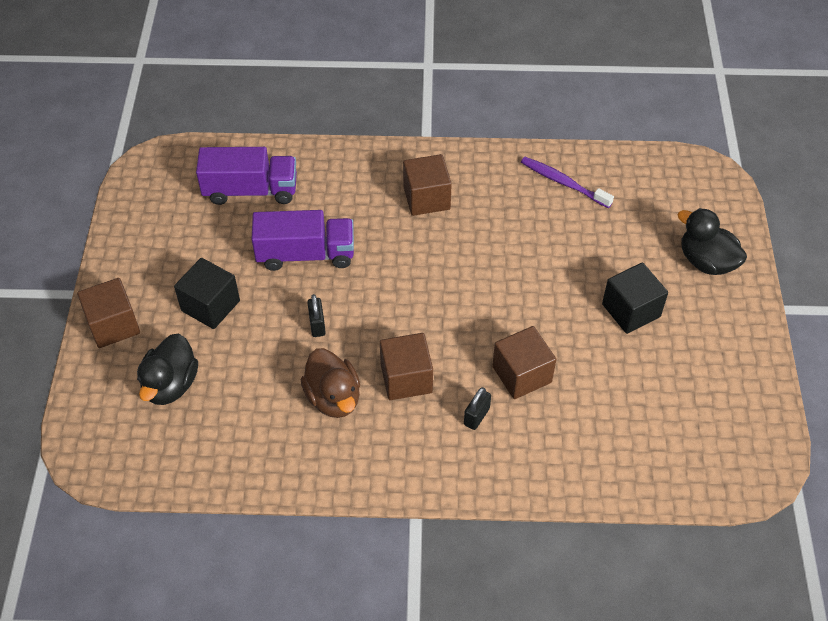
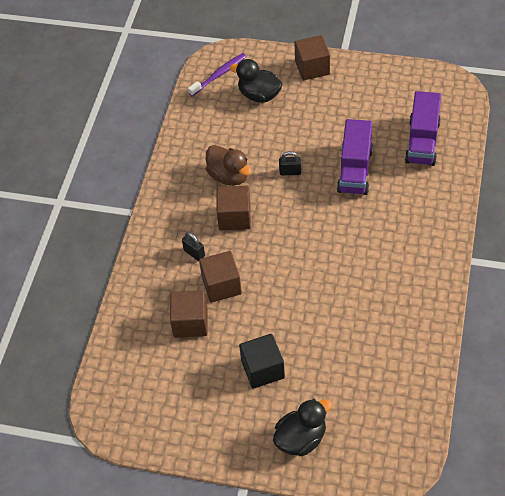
camera: 105 degrees right, 0 degrees up
black cube [174,258,240,329] -> none
brown duck [301,348,360,418] -> brown duck turned 120 degrees counterclockwise [206,145,251,186]
brown cube [403,154,452,216] -> brown cube moved to [170,290,207,338]
purple toothbrush [521,157,614,208] -> purple toothbrush moved to [188,53,247,96]

